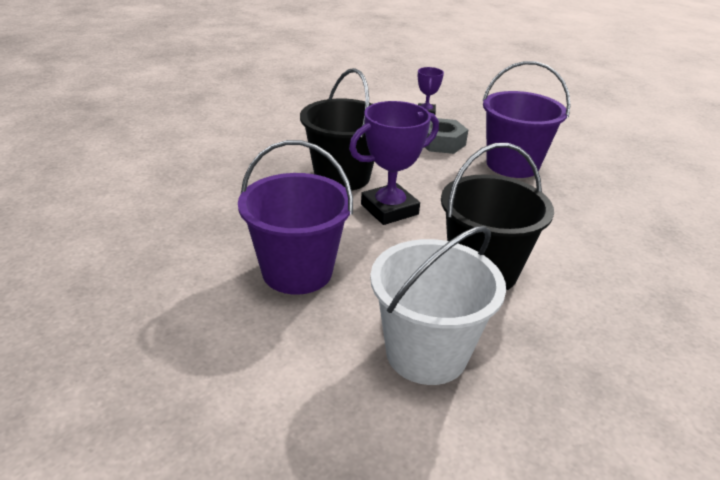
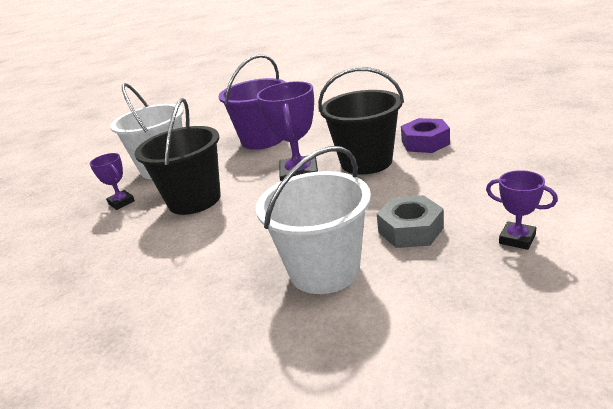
camera: 125 degrees right, 5 degrees down
purple bucket [482,61,571,178] -> white bucket [256,146,371,294]
none -> purple trophy [90,153,135,210]
none -> purple nut [401,118,450,153]

